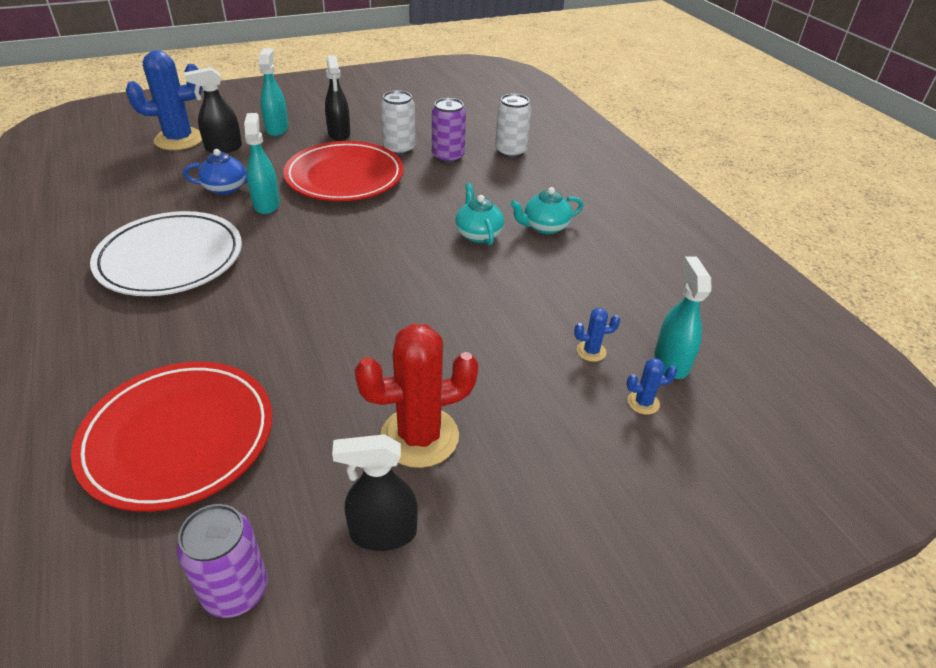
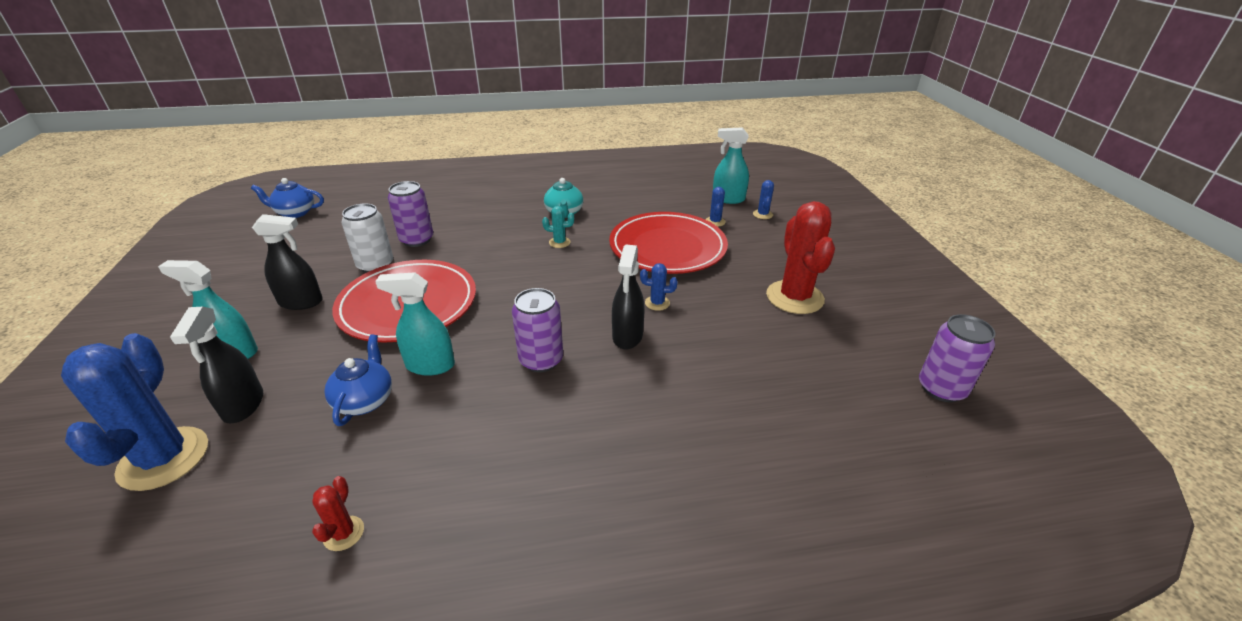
camera: 75 degrees left, 5 degrees down
red plate [71,362,273,512] -> red plate moved to [609,212,728,274]
white plate [90,211,242,296] -> none
black spray bottle [332,434,418,551] -> black spray bottle moved to [612,245,645,350]
turquoise teapot [455,183,504,246] -> turquoise cactus [542,206,574,248]
white can [495,94,531,158] -> none
none -> blue teapot [251,178,324,218]
none -> red cactus [312,476,364,551]
none -> purple can [512,288,563,372]
none -> blue cactus [640,263,678,311]

